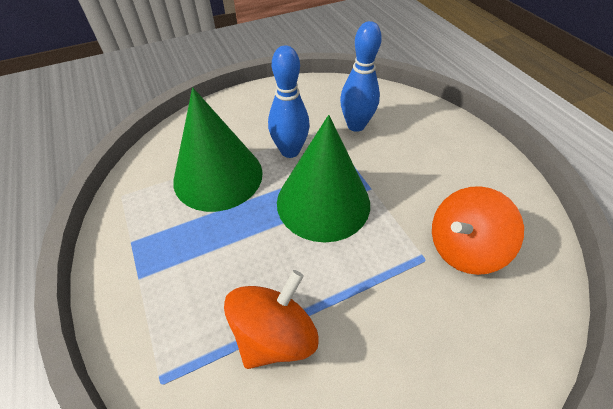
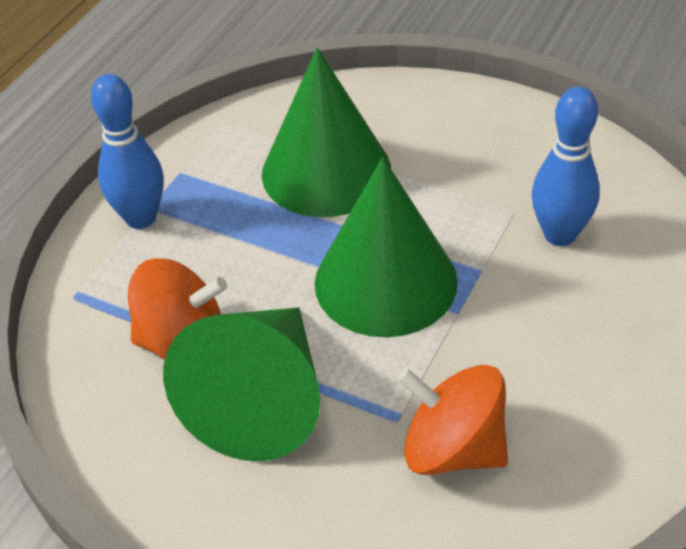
camera: 55 degrees right, 5 degrees down
blue bowling pin [268,45,310,158] -> blue bowling pin moved to [91,74,164,229]
none -> green cone [163,307,320,461]

